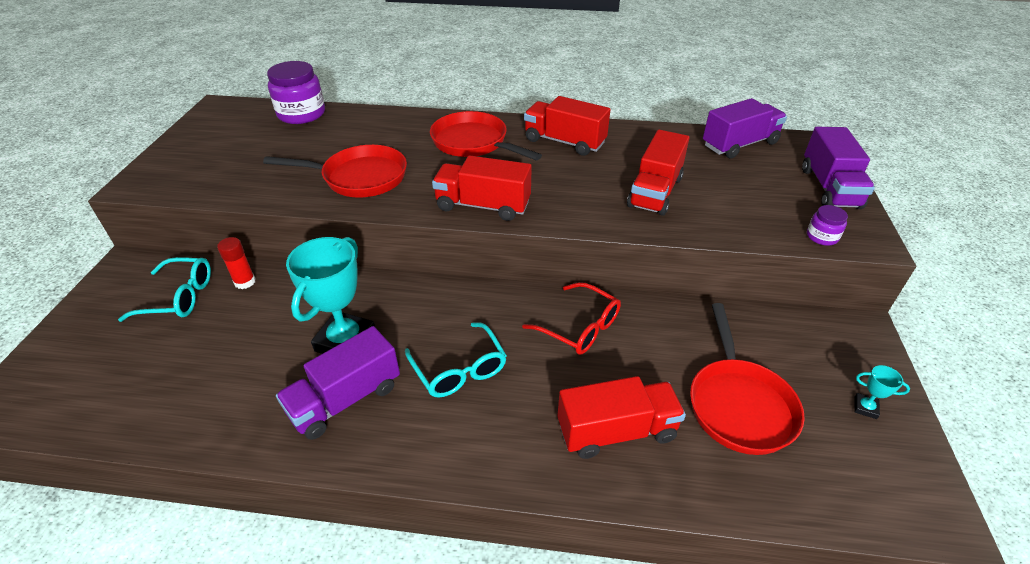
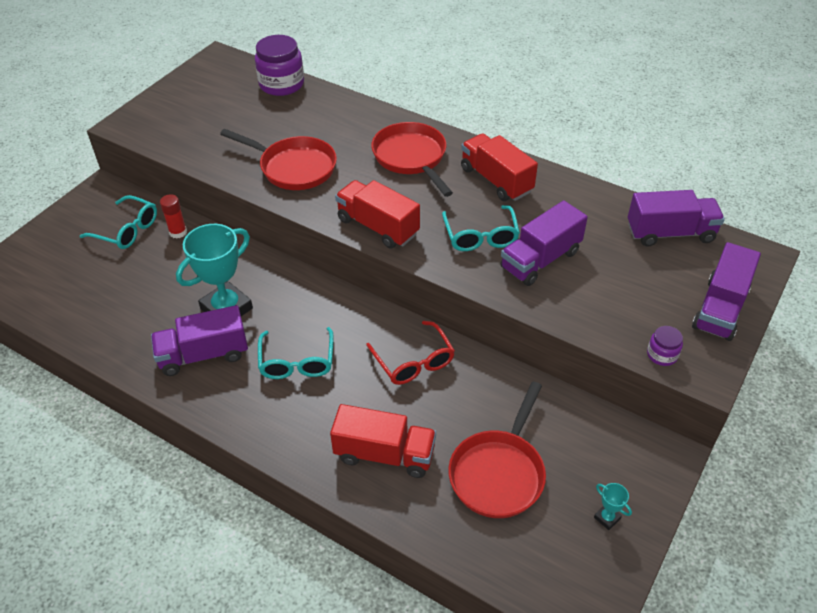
camera: 25 degrees right, 5 degrees up
red truck [627,130,689,216] -> purple truck [500,200,588,286]
none -> turquoise glasses [442,205,520,251]

